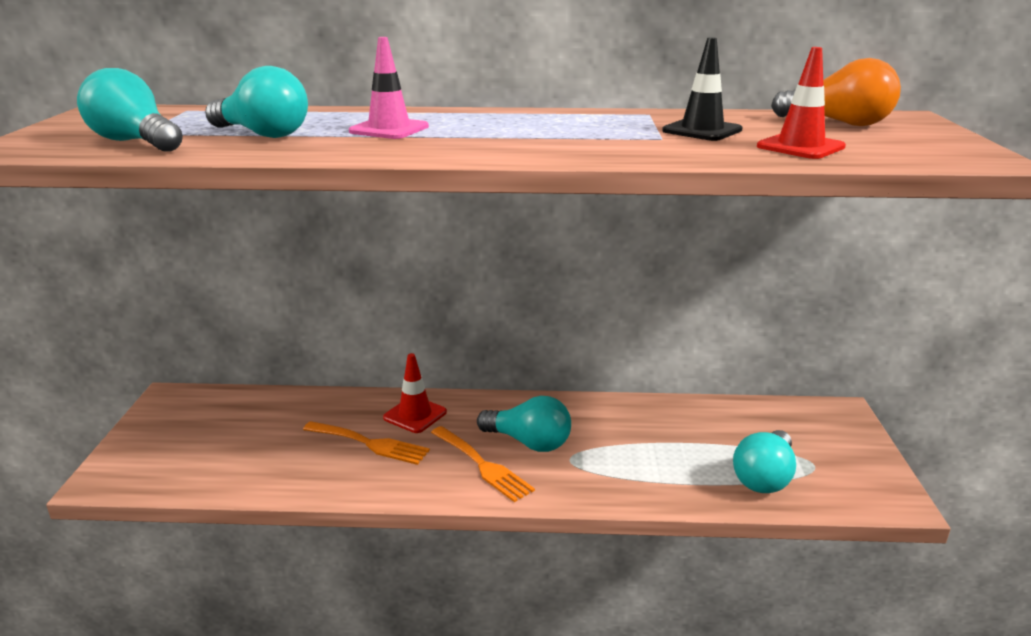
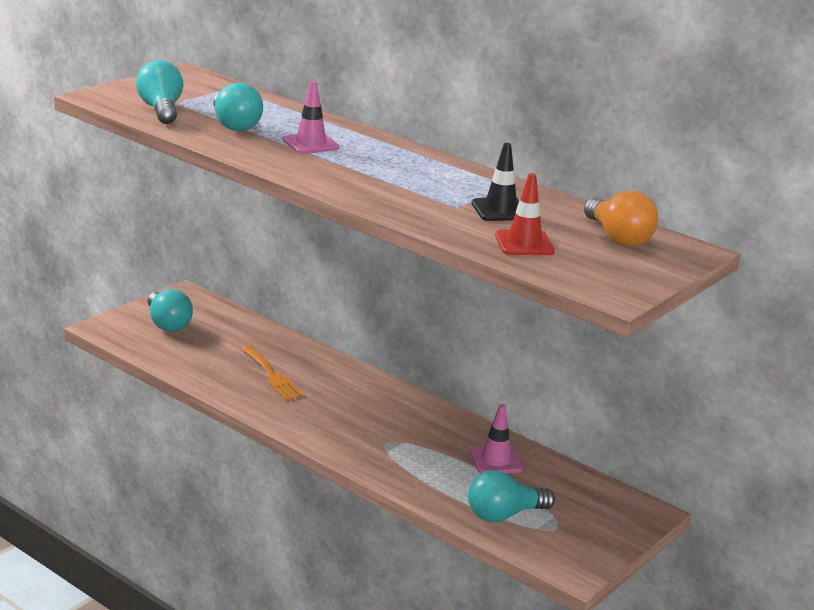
camera: 35 degrees right, 0 degrees up
red traffic cone [383,353,447,433] -> none
orange fork [431,426,535,502] -> none
turquoise light bulb [477,396,571,452] -> turquoise light bulb moved to [148,289,193,332]
none -> pink traffic cone [470,404,523,473]

